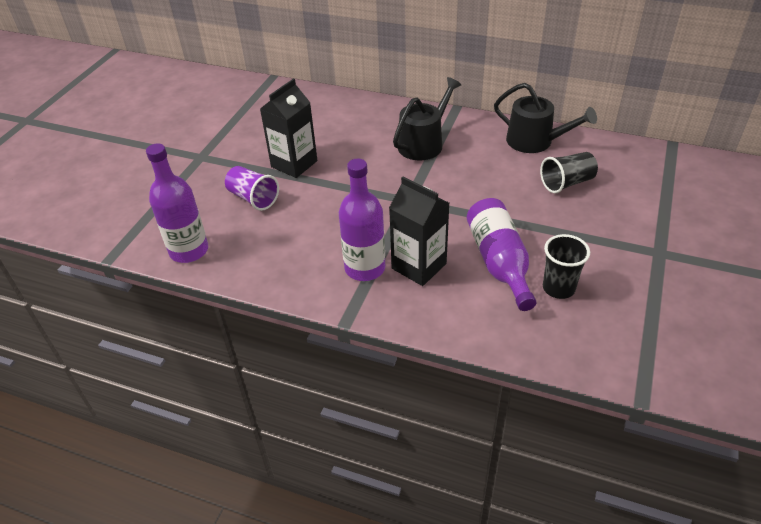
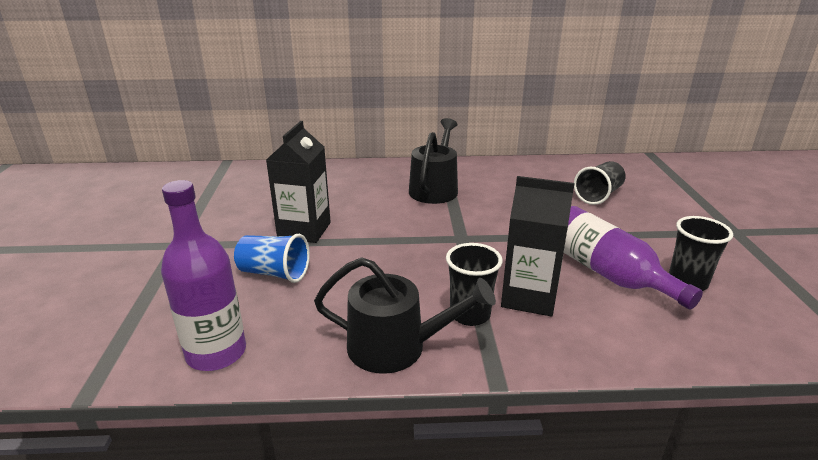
camera: 25 degrees left, 15 degrees down
purple cup [225,166,279,211] -> blue cup [234,234,310,283]
purple bottle [339,159,385,281] -> black cup [446,243,503,326]
black watering can [494,83,597,153] -> black watering can moved to [314,257,496,374]

